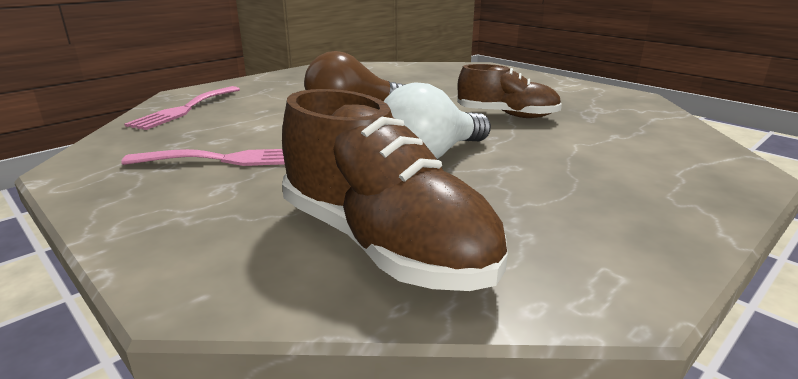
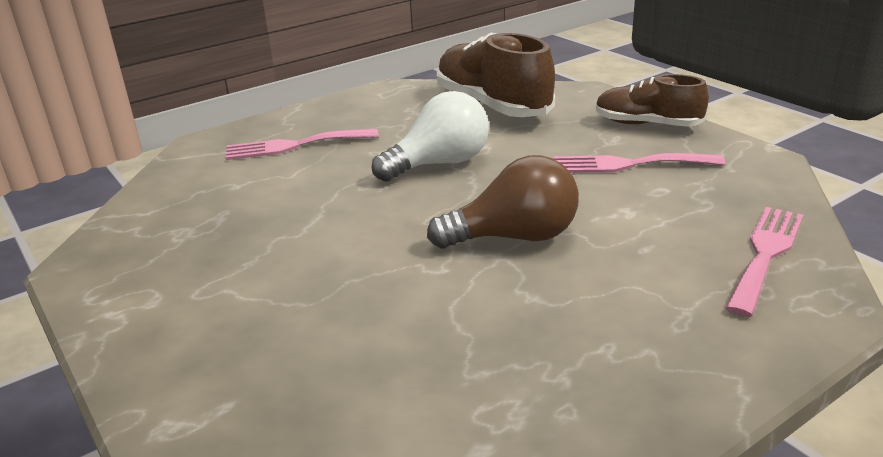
camera: 170 degrees left, 5 degrees up
brown shoe [457,64,562,118] -> brown shoe moved to [596,74,709,127]
none -> pink fork [225,129,379,160]

